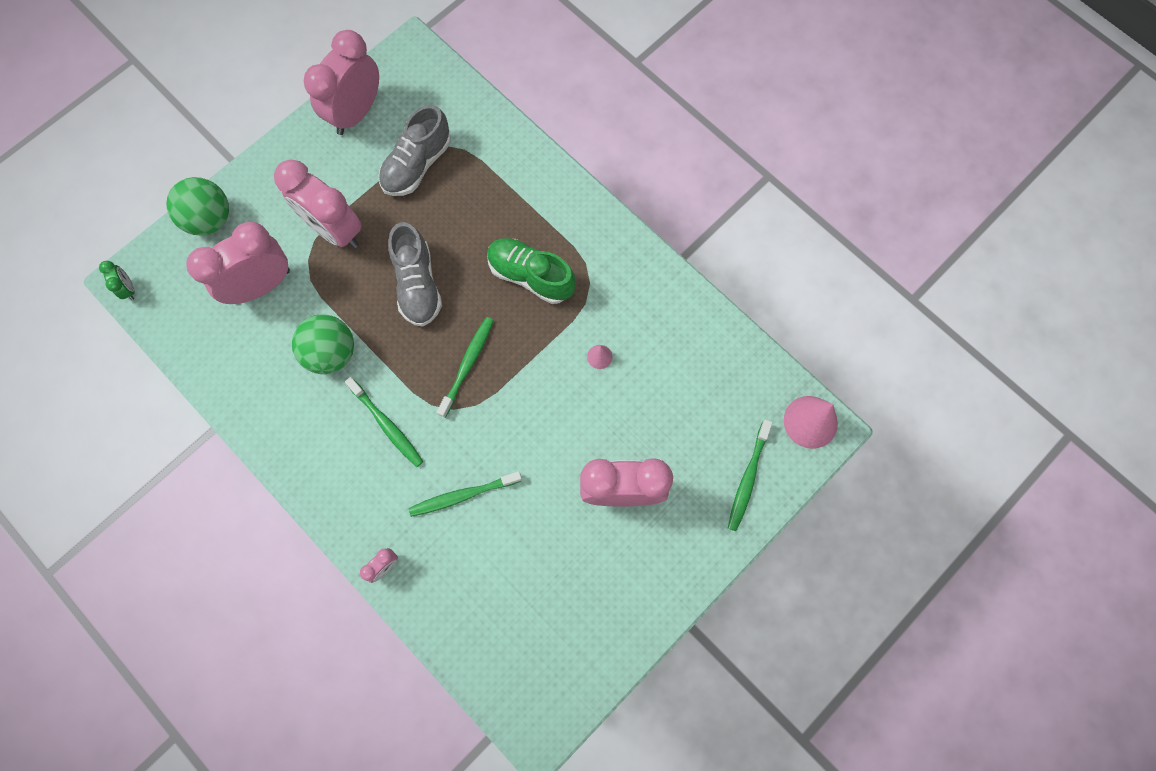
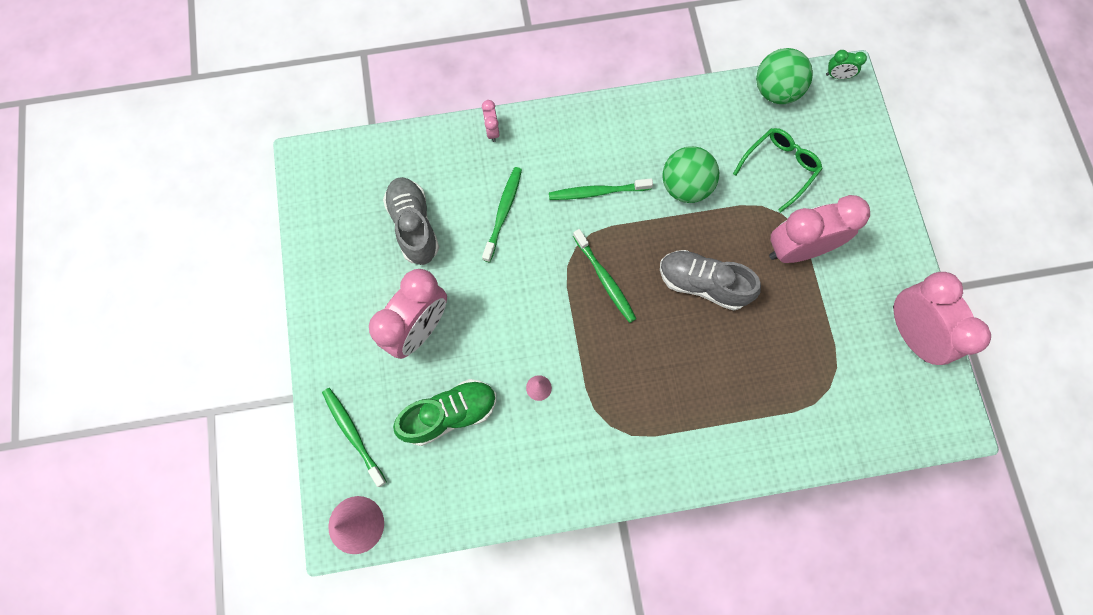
camera: 125 degrees right, 0 degrees up
green ball [166,177,229,236] -> green ball moved to [756,48,813,104]
pink clock [186,222,290,304] -> green glasses [733,128,822,212]
grey shoe [378,105,451,196] -> grey shoe moved to [383,177,439,265]
green shoe [487,238,576,304] -> green shoe moved to [393,379,496,446]

